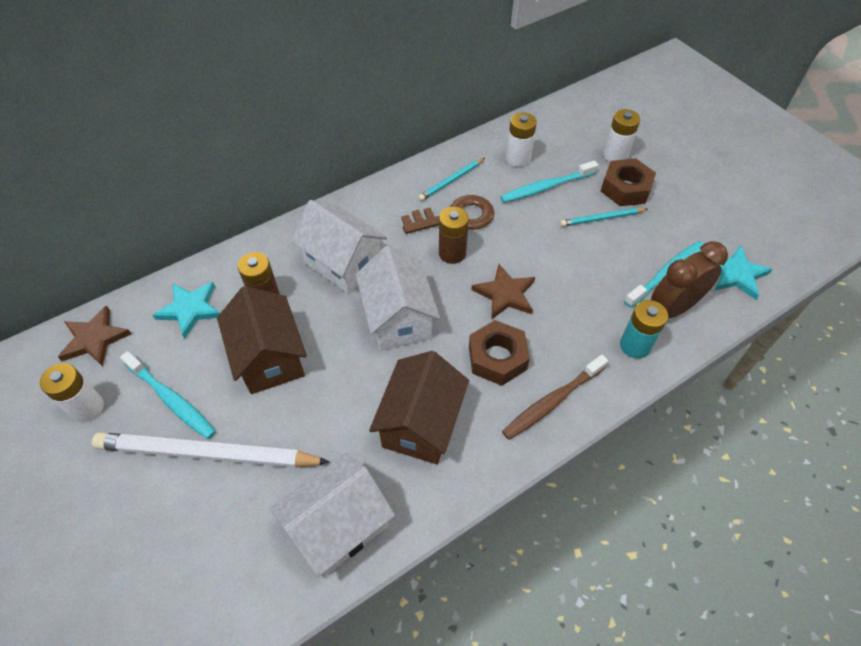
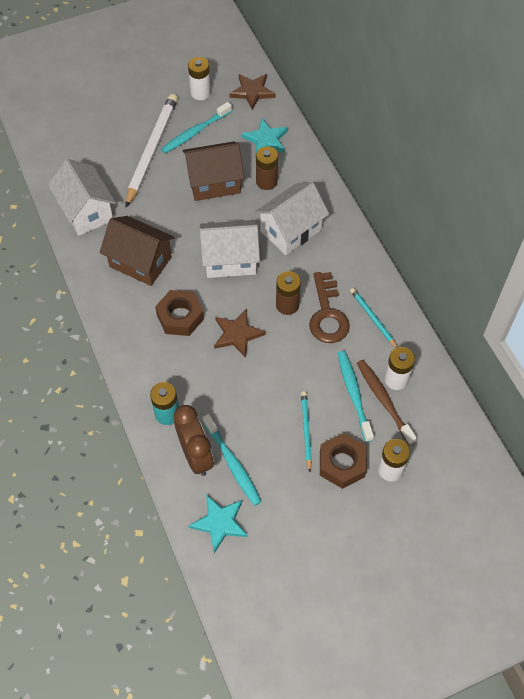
camera: 100 degrees right, 5 degrees up
brown toothbrush [502,355,608,440] -> brown toothbrush moved to [357,360,417,445]

